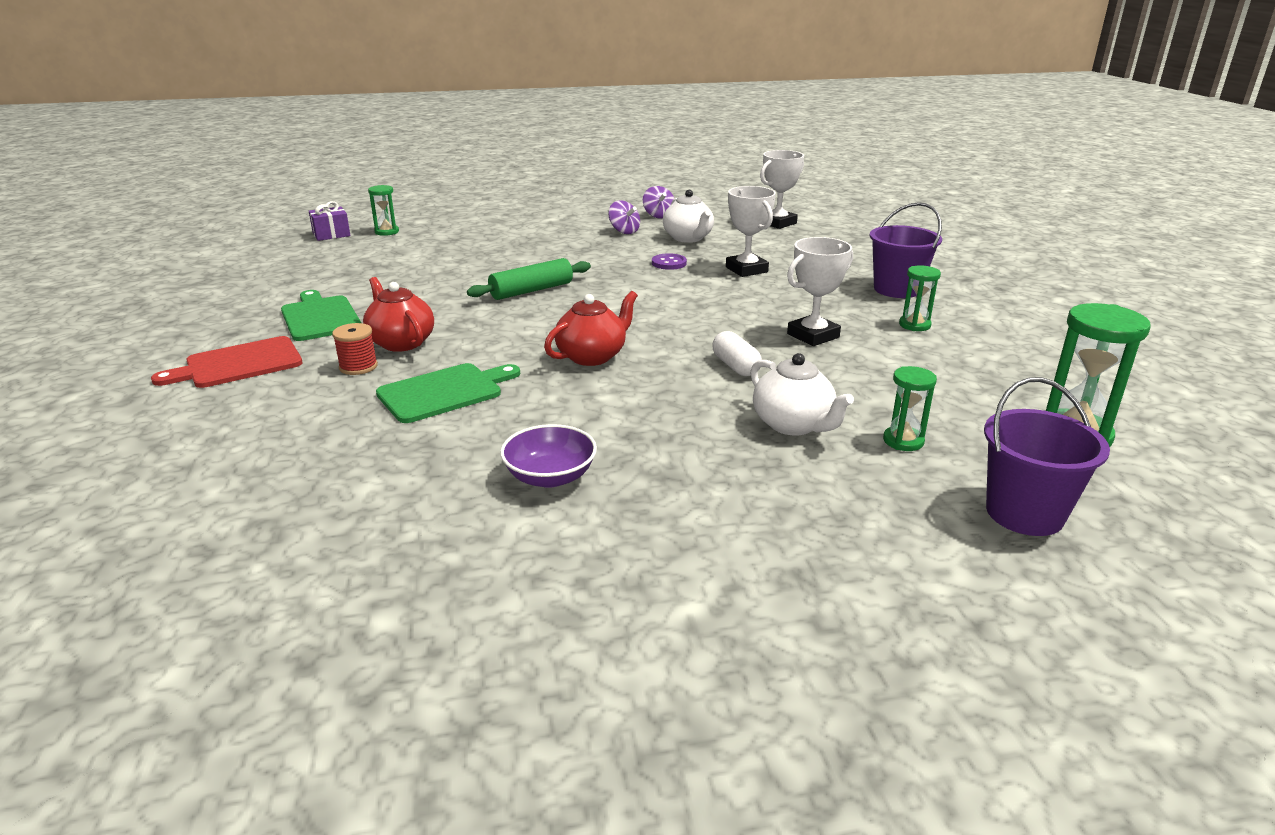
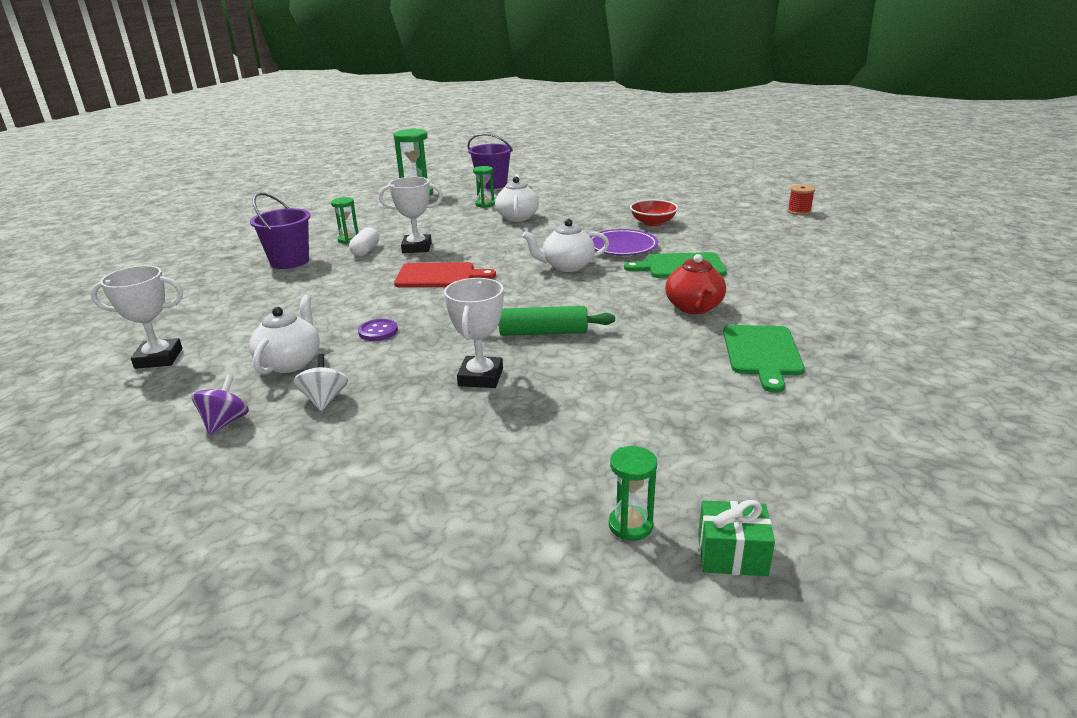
camera: 145 degrees left, 0 degrees up
red cutting board [151,336,302,388] -> red cutting board moved to [394,262,496,287]
purple gift [309,201,351,241] -> green gift [698,500,775,576]
red spool [332,323,378,375] -> red spool moved to [787,185,815,215]
purple bowl [500,424,597,488] -> red bowl [630,199,678,226]
red teapot [544,291,638,366] -> white teapot [522,219,609,272]
purple spinning top [608,200,640,234] -> white spinning top [293,354,348,411]
white capsule [712,331,762,376] -> white capsule moved to [349,227,379,257]
white trophy [726,186,776,277] -> white trophy moved to [444,278,504,388]
none -> purple plate [590,229,658,255]

